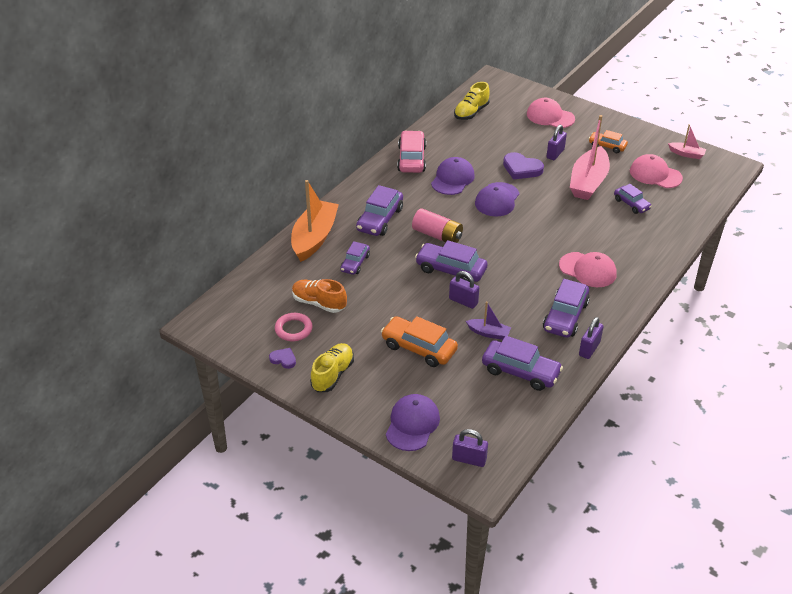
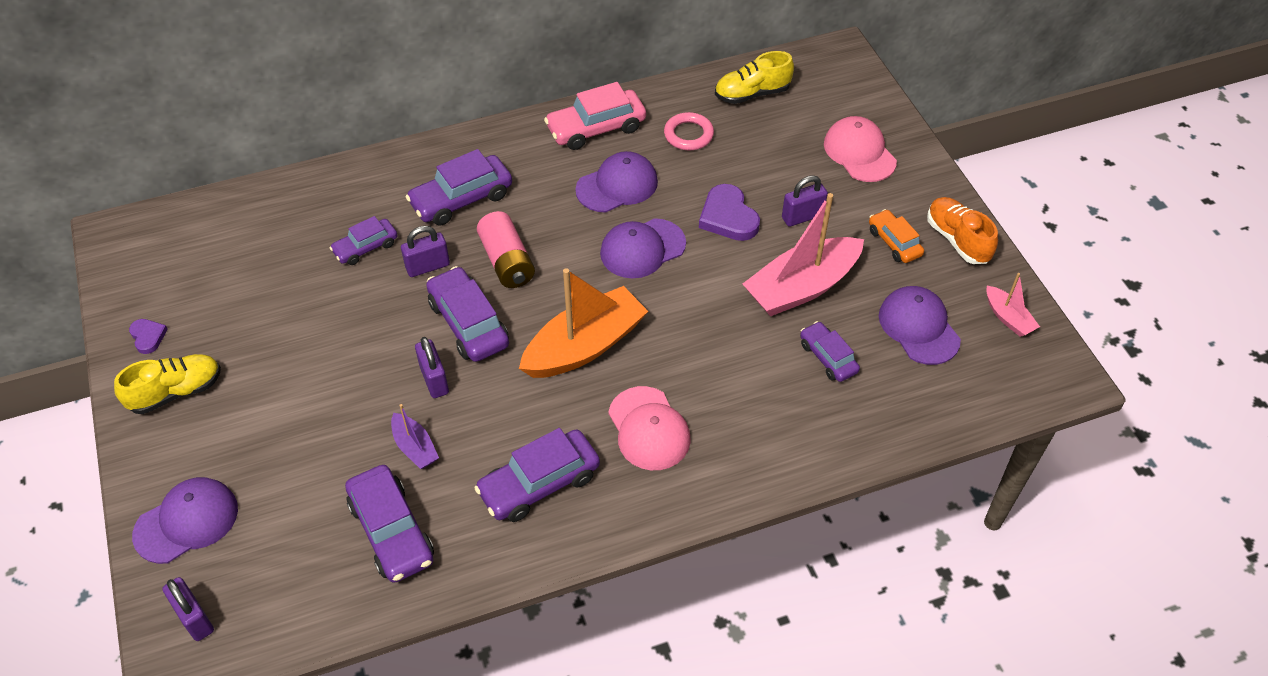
camera: 35 degrees right, 10 degrees up
pink ring [275,313,312,341] -> pink ring moved to [664,112,714,150]
orange boat [291,180,339,262] -> orange boat moved to [519,268,648,378]
orange shoe [292,279,347,313] -> orange shoe moved to [927,197,998,264]
orange car [381,316,458,367] -> none
pink car [397,131,426,173] -> pink car turned 150 degrees counterclockwise [544,82,646,150]
purple padlock [579,317,604,359] -> purple padlock moved to [401,226,450,277]
purple car [614,184,652,214] -> purple car turned 150 degrees clockwise [800,321,860,382]
pink cap [630,154,683,188] -> purple cap [879,286,961,365]

